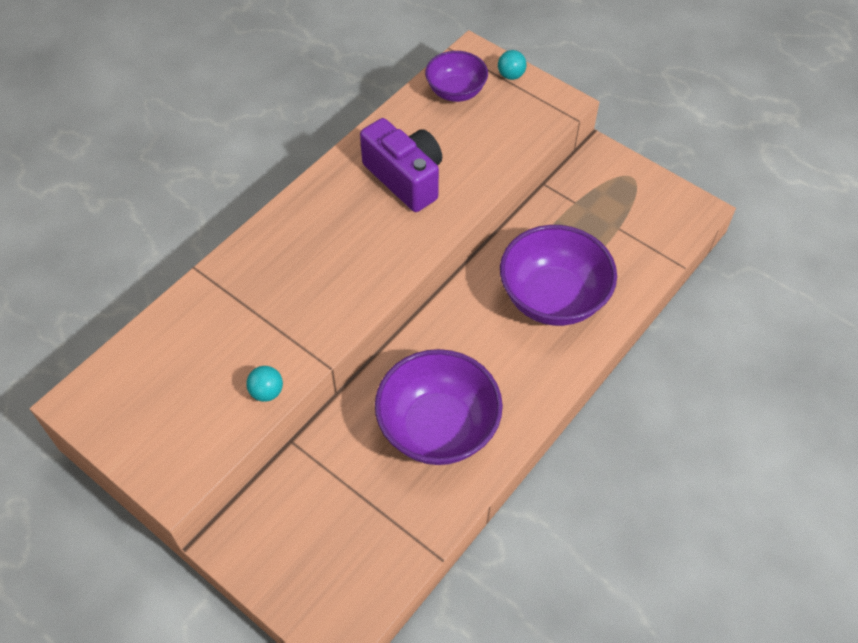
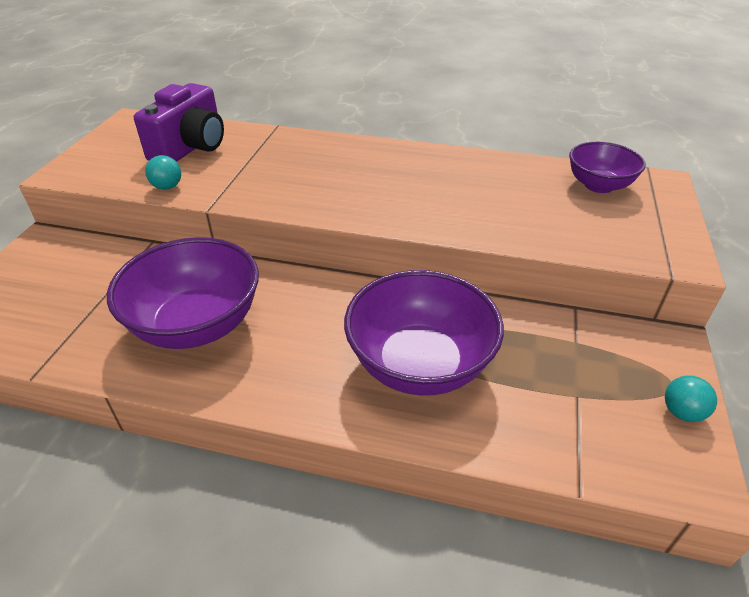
camera: 65 degrees right, 15 degrees down
purple camera [360,118,442,212] -> purple camera moved to [134,83,224,162]
turquoise ball [498,50,527,80] -> turquoise ball moved to [665,376,717,422]

